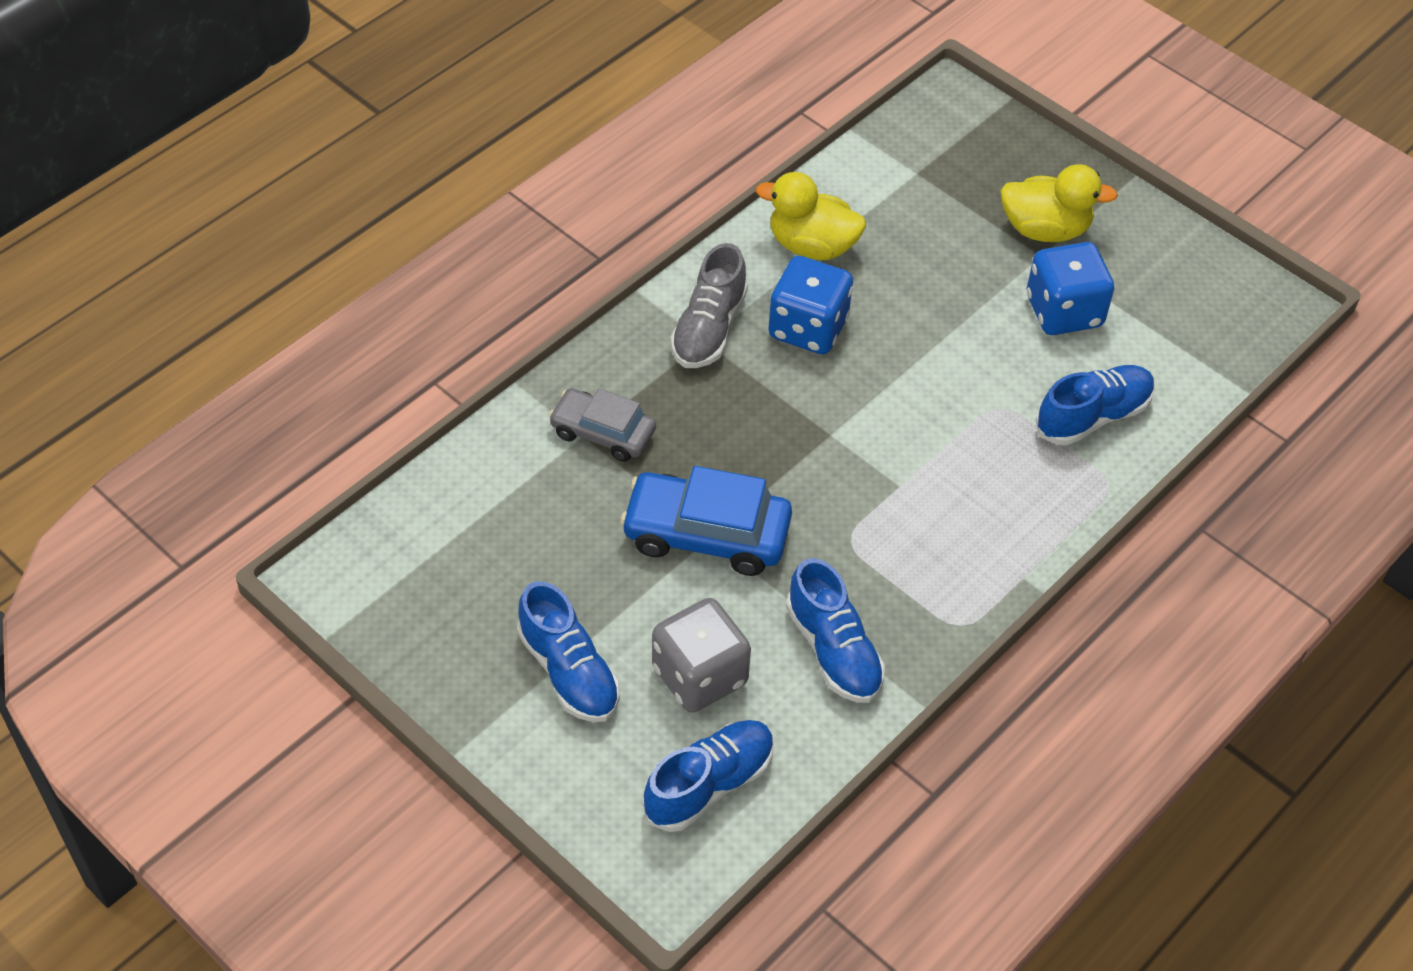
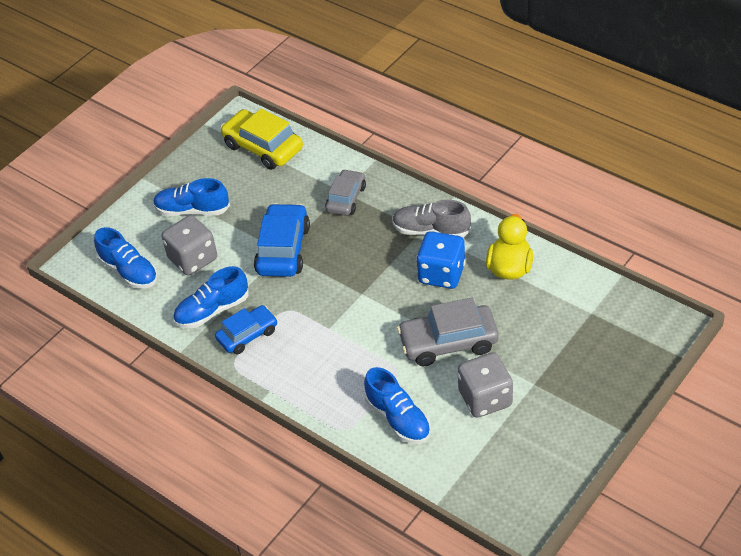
camera: 90 degrees right, 5 degrees down
blue shoe [517,581,620,722] -> blue shoe turned 45 degrees clockwise [153,178,230,216]
yellow duck [1000,164,1118,242] -> none
blue dice [1027,242,1114,335] -> grey dice [458,352,513,418]
none -> blue car [215,305,277,354]
none -> yellow car [220,109,303,170]
none -> grey car [397,298,499,366]

